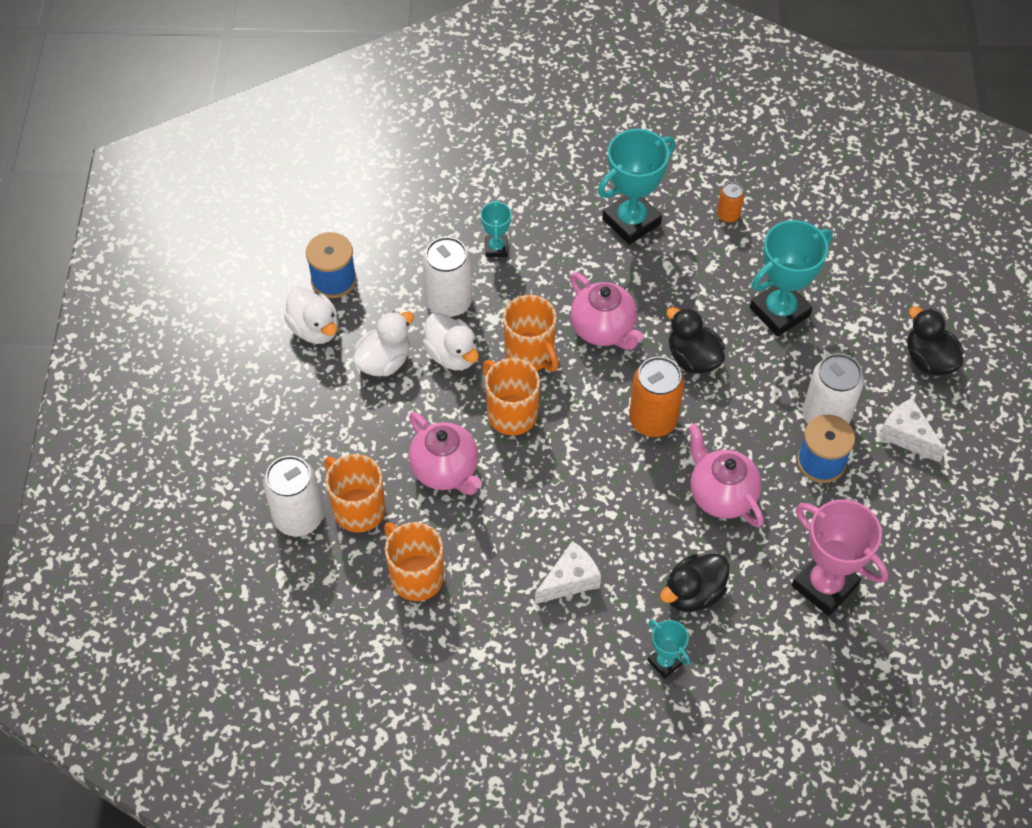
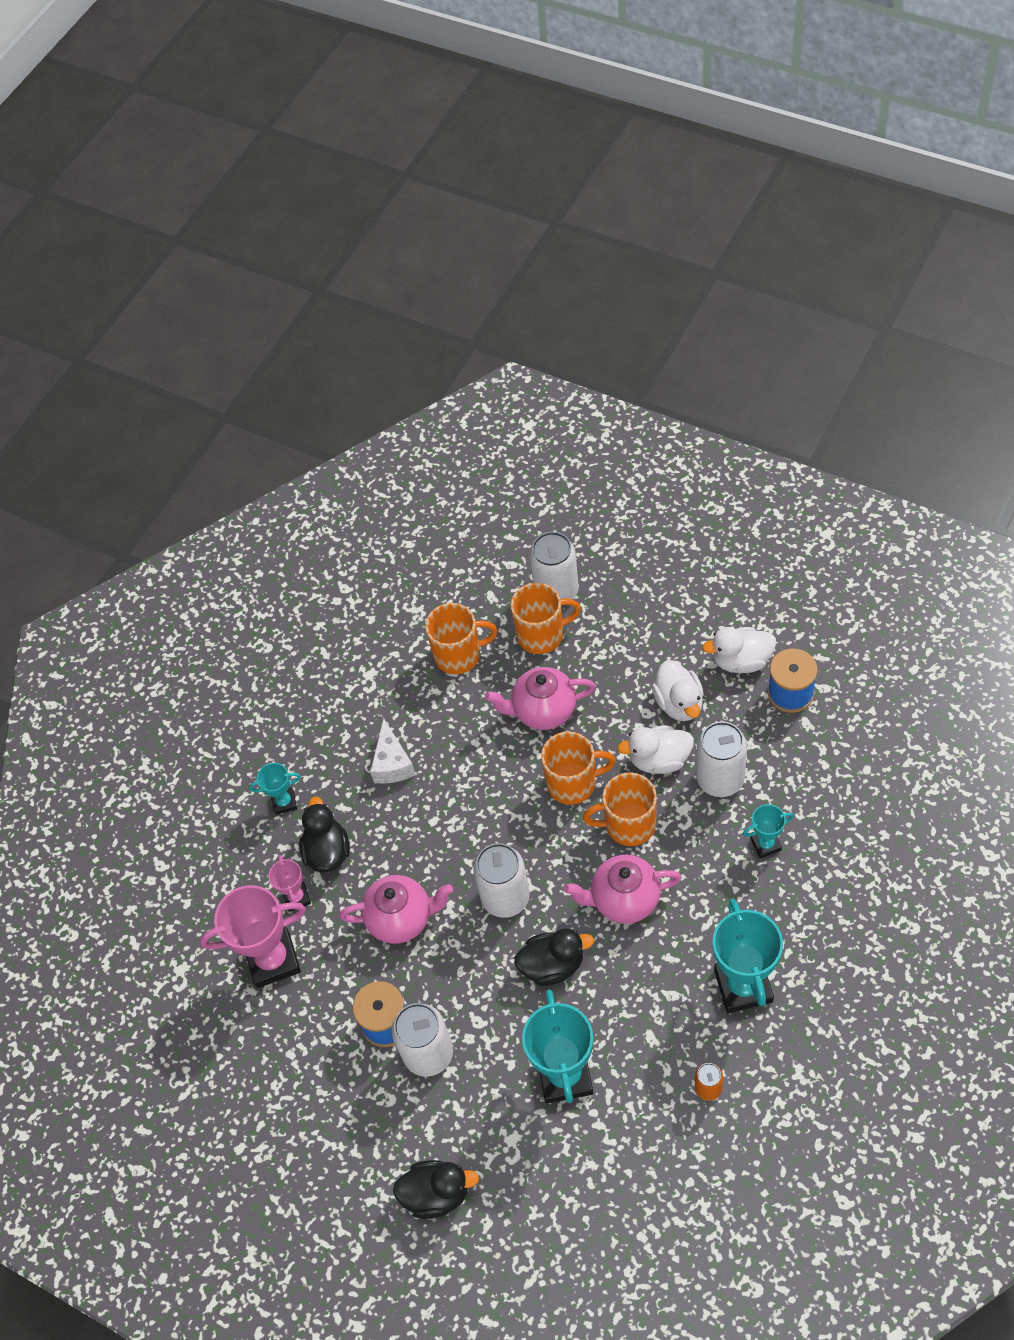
camera: 125 degrees right, 0 degrees up
turquoise trophy [480,199,512,257] -> turquoise trophy turned 45 degrees counterclockwise [743,804,794,858]
orange can [629,357,684,437] -> white can [473,843,530,918]
white cheese [879,398,946,463] -> none
none -> pink trophy [268,855,311,912]

